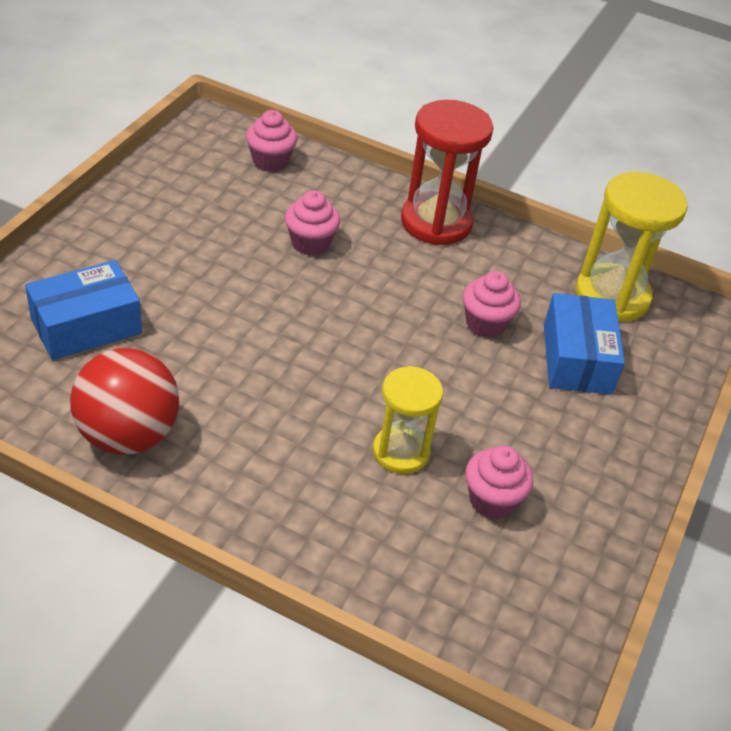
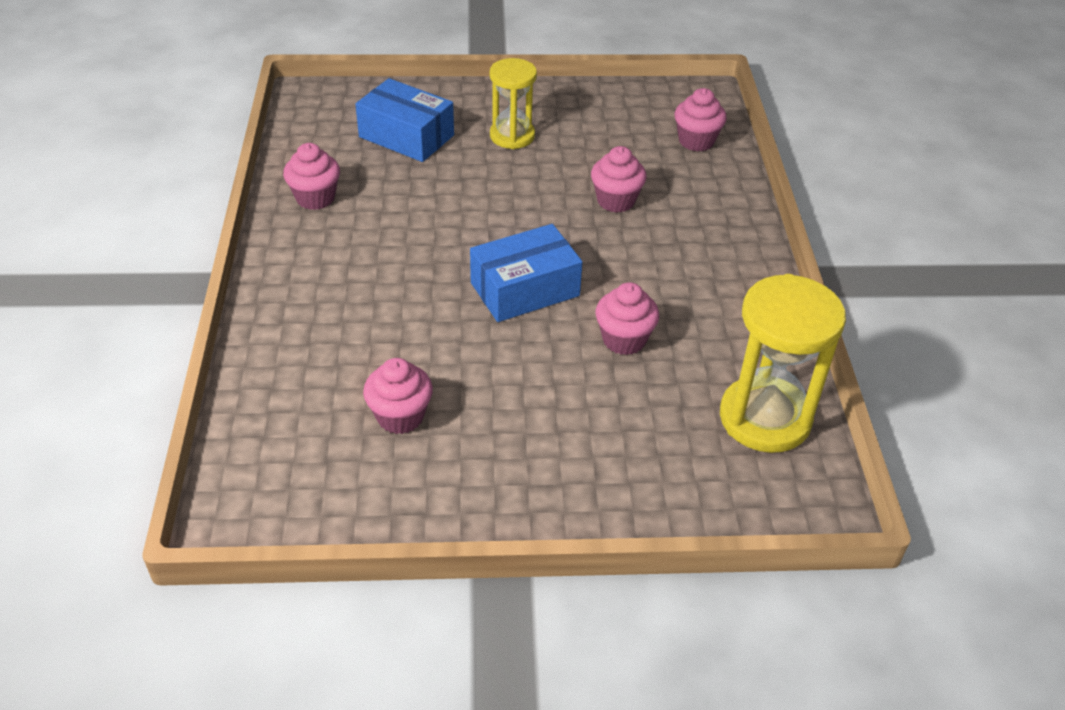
camera: 65 degrees right, 0 degrees up
red ball [70,348,179,455] -> pink cupcake [283,143,340,210]
yellow hourglass [373,366,443,474] -> yellow hourglass moved to [490,58,537,149]
red hourglass [401,100,493,245] -> none
blue box [544,293,625,395] -> blue box moved to [470,224,582,322]

